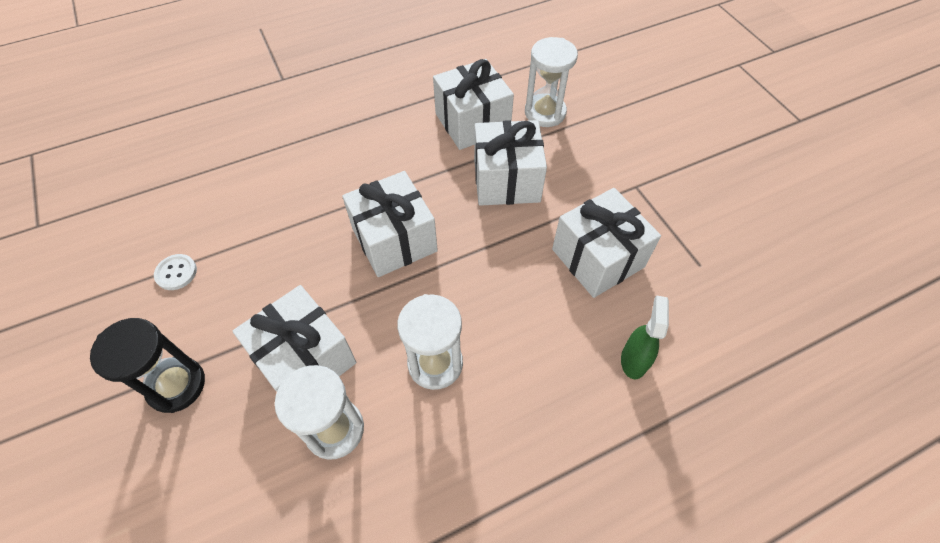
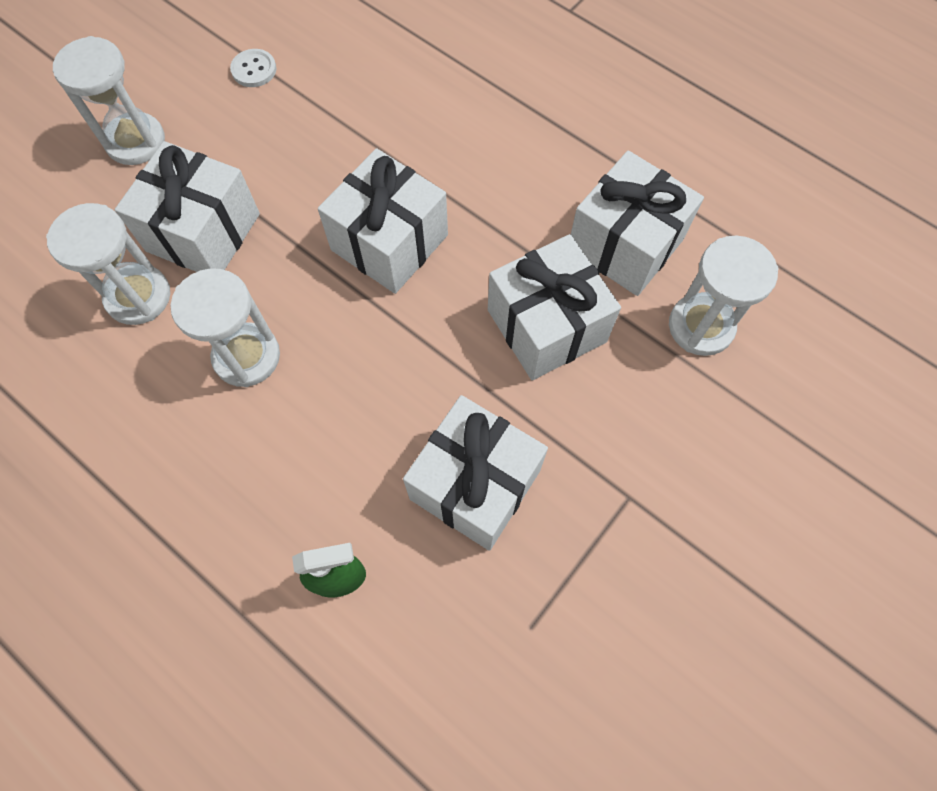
camera: 65 degrees right, 10 degrees up
black hourglass [90,318,205,413] -> white hourglass [53,36,165,165]

